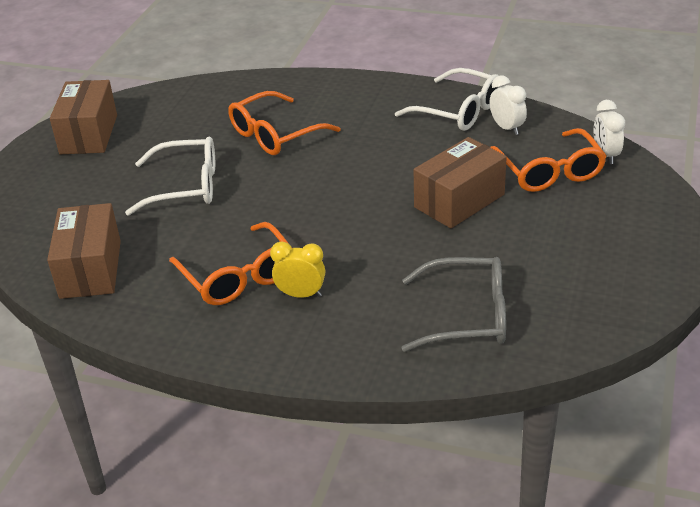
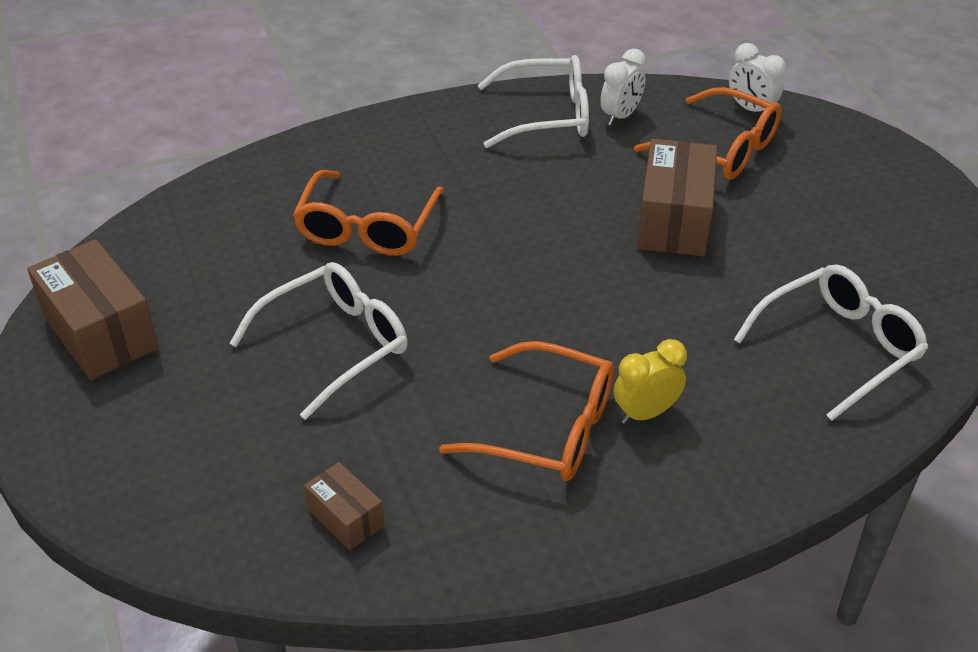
camera: 40 degrees left, 5 degrees up
brown box [47,203,121,299] -> brown box [304,462,384,550], size x0.52
grey glasses [401,257,506,352] -> white glasses [734,264,928,421]
white clock [490,75,527,135] -> white clock turned 105 degrees clockwise [600,49,646,126]

